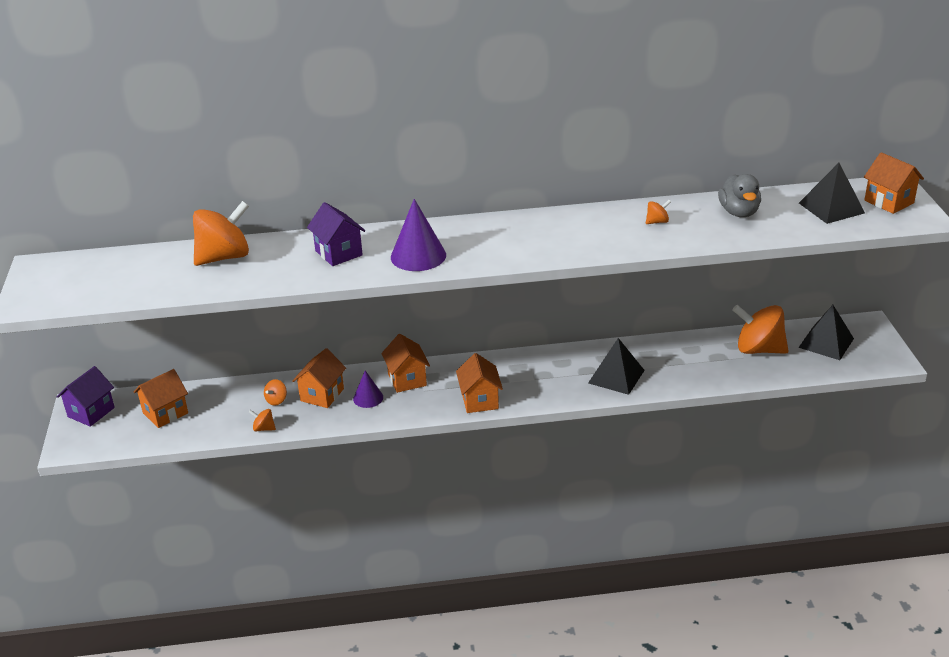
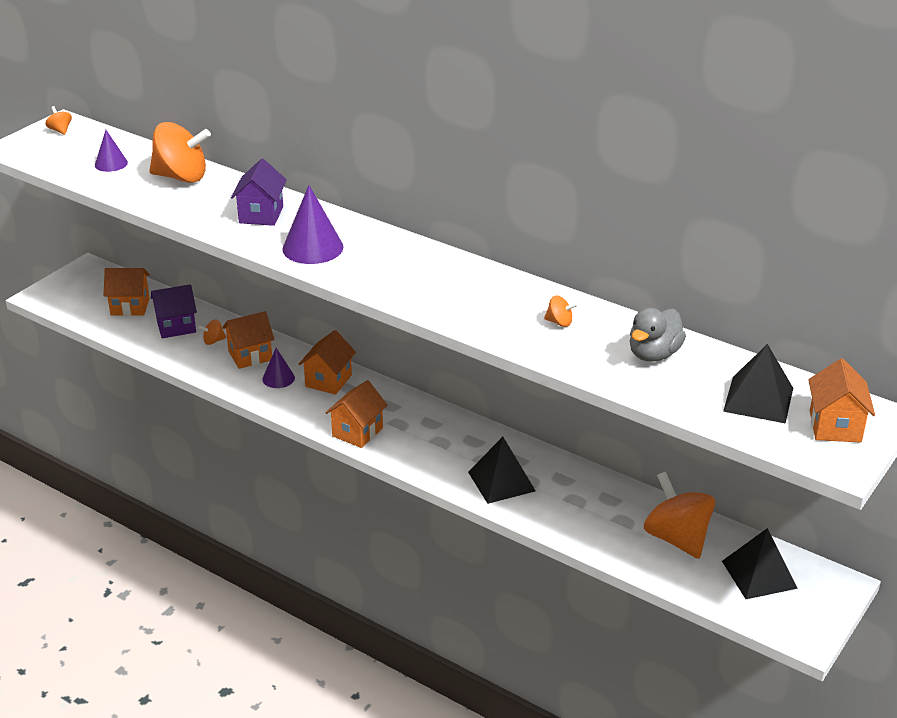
camera: 40 degrees right, 0 degrees up
purple house [57,366,115,427] -> purple house moved to [151,284,197,338]
orange spinning top [249,409,276,431] -> orange spinning top moved to [45,106,72,135]
none -> purple cone [95,130,128,172]

